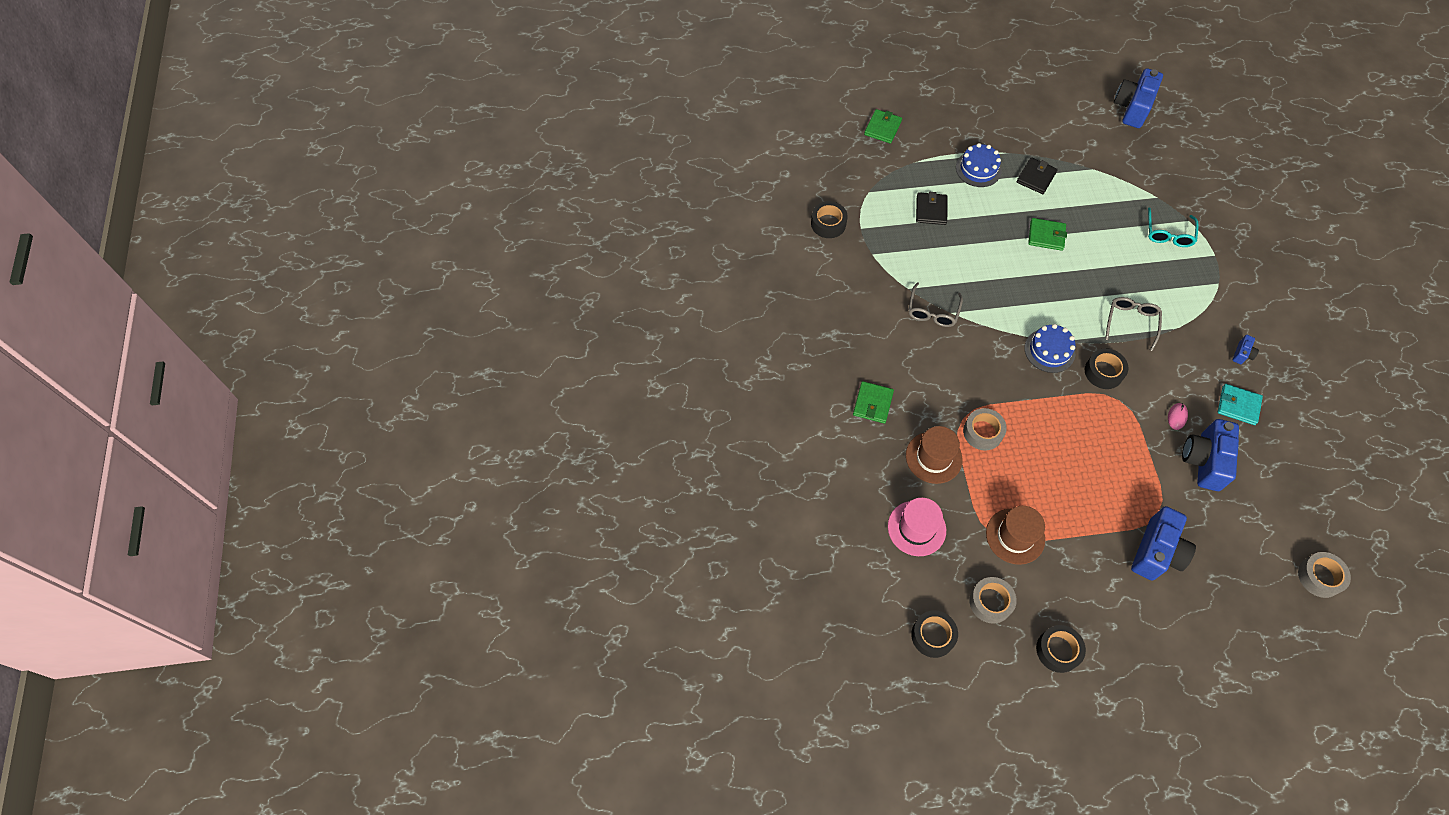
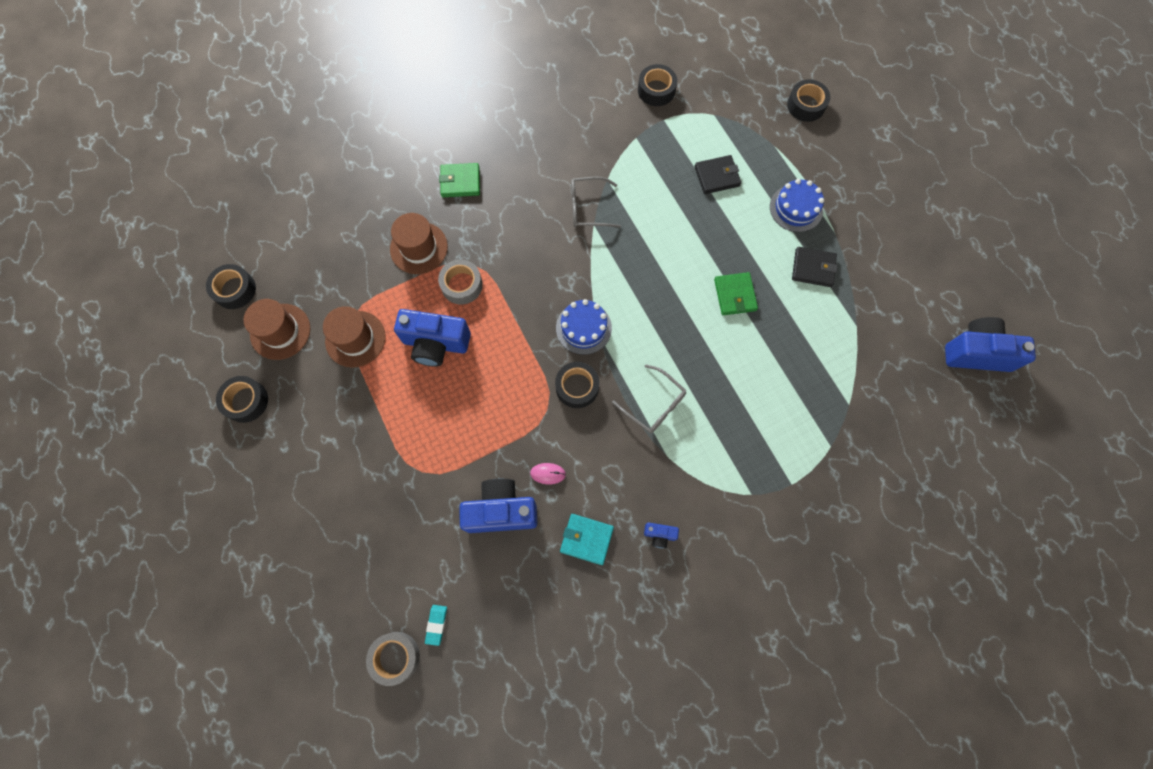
camera: 70 degrees right, 10 degrees up
green wallet [864,109,902,144] -> black tape [787,79,830,122]
pink hat [888,498,946,556] -> none
grey tape [969,577,1017,624] -> brown hat [244,299,310,360]
grey glasses [1105,297,1162,351] -> grey glasses turned 45 degrees clockwise [612,364,687,434]
blue camera [1131,506,1196,580] -> blue camera moved to [394,309,471,367]
turquoise glasses [1148,208,1199,247] -> none
turquoise wallet [1218,384,1263,425] -> turquoise wallet turned 75 degrees counterclockwise [560,514,614,565]
none -> turquoise eraser [425,605,447,646]

